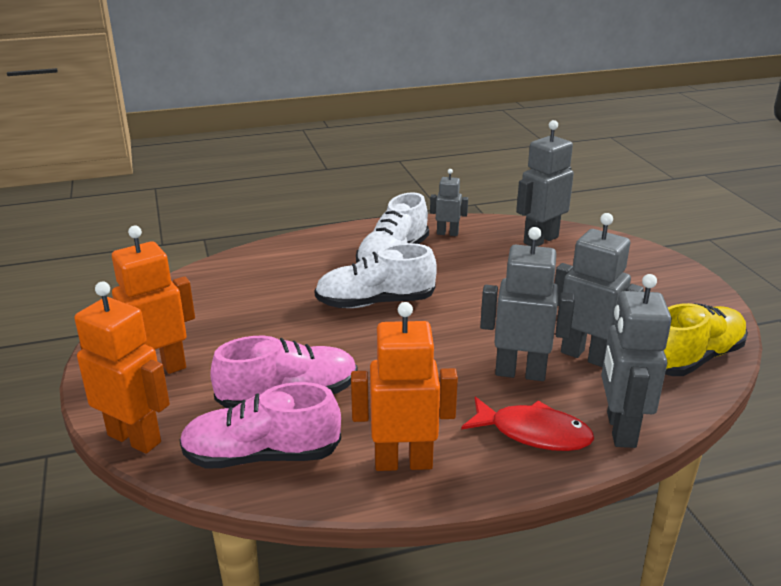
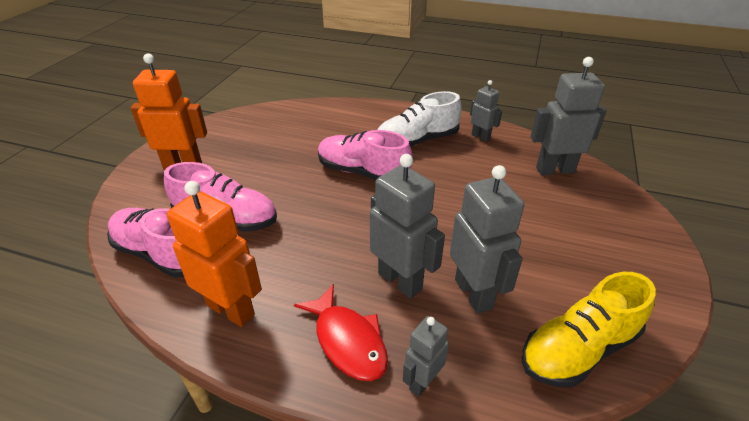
camera: 35 degrees right, 10 degrees up
orange robot [74,281,170,454] -> none
white shoe [314,243,437,308] -> pink shoe [318,130,413,180]
grey robot [601,274,672,448] -> grey robot [403,316,449,397], size x0.57
yellow shoe [664,303,748,376] -> yellow shoe turned 150 degrees clockwise [522,272,656,388]

